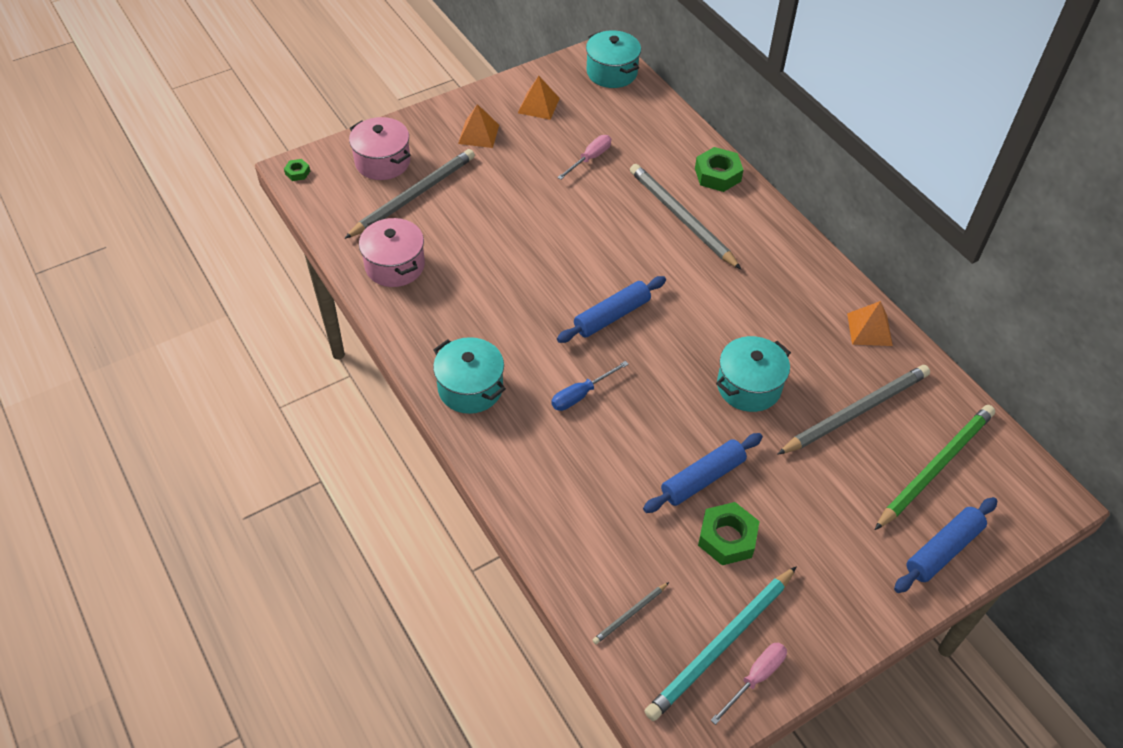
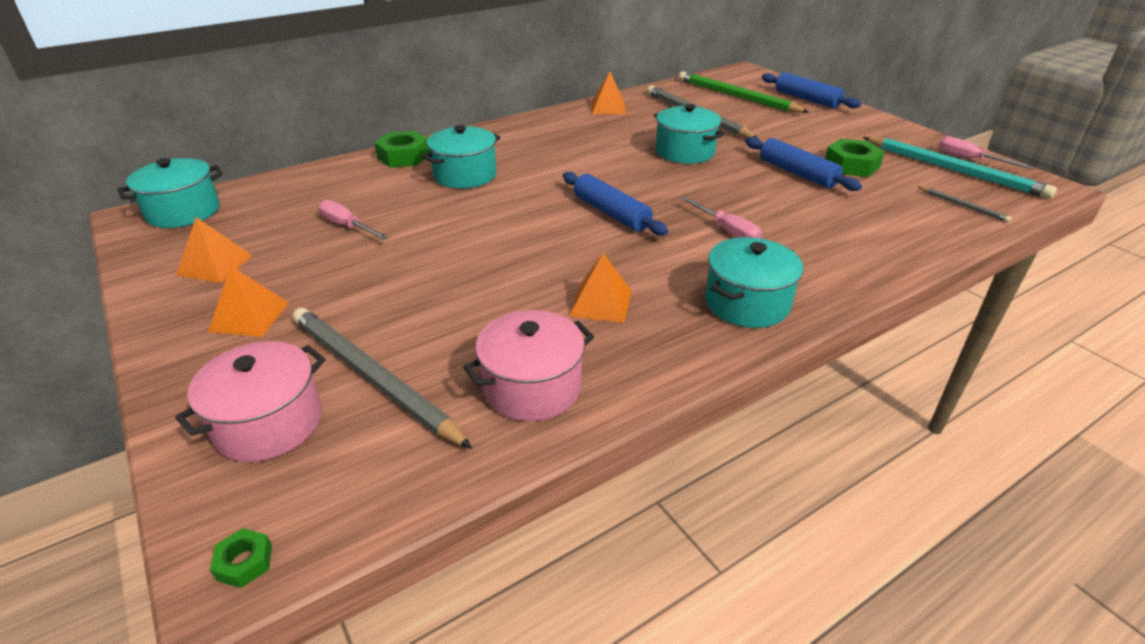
camera: 90 degrees left, 15 degrees down
blue screwdriver [551,361,629,411] -> pink screwdriver [681,196,762,238]
grey pencil [630,164,742,270] -> turquoise pot [422,125,500,189]
none -> orange pyramid [569,253,632,323]

